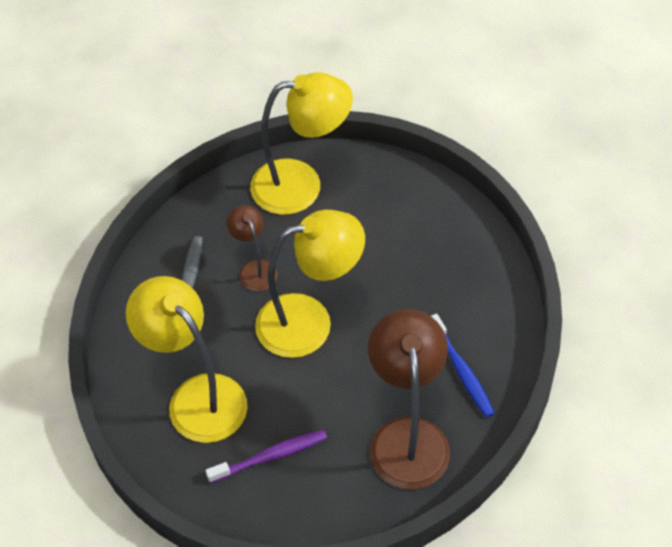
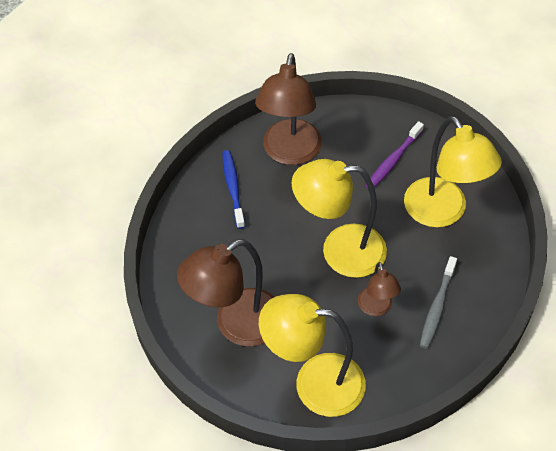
camera: 165 degrees left, 0 degrees up
purple toothbrush [205,430,327,483] -> purple toothbrush turned 45 degrees counterclockwise [366,121,424,188]
none -> brown lamp [177,239,274,346]

